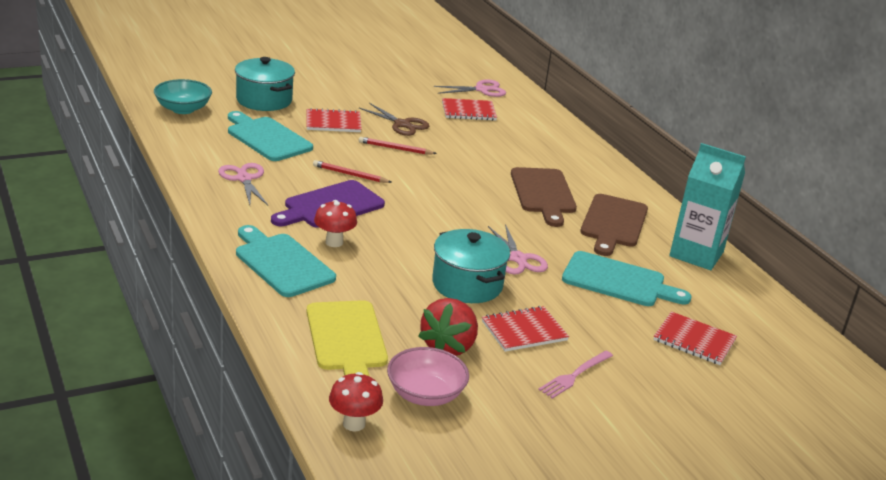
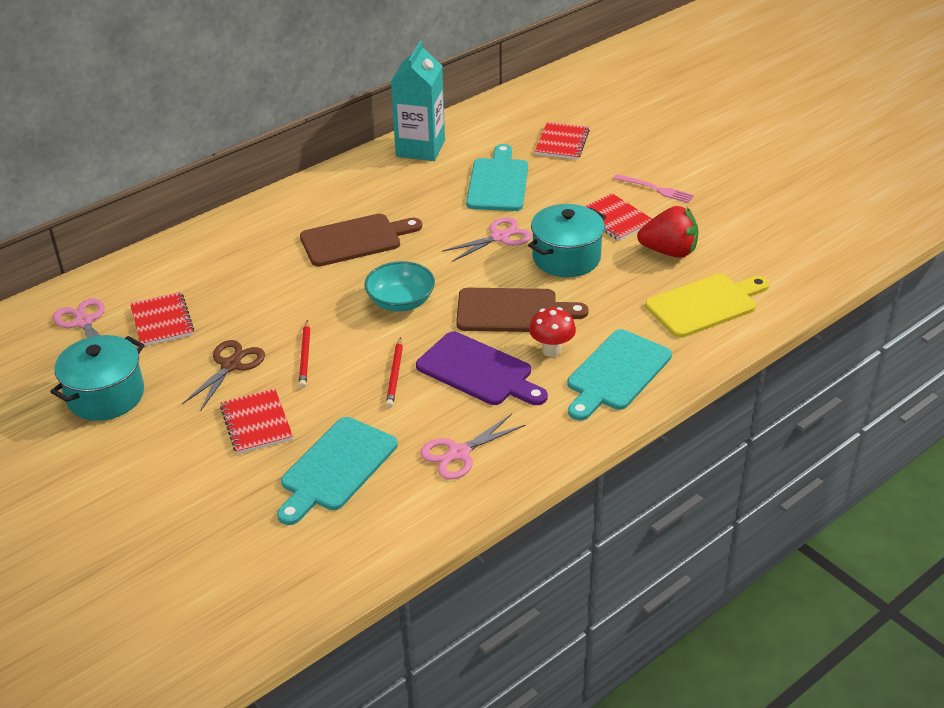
camera: 100 degrees left, 10 degrees up
turquoise bowl [154,79,212,114] -> turquoise bowl moved to [364,261,435,312]
turquoise pot [235,57,295,111] -> turquoise pot moved to [50,335,144,421]
red mushroom [329,372,383,432] -> none
pink bowl [387,347,469,406] -> none
brown cutting board [580,194,648,256] -> brown cutting board moved to [456,288,589,332]

